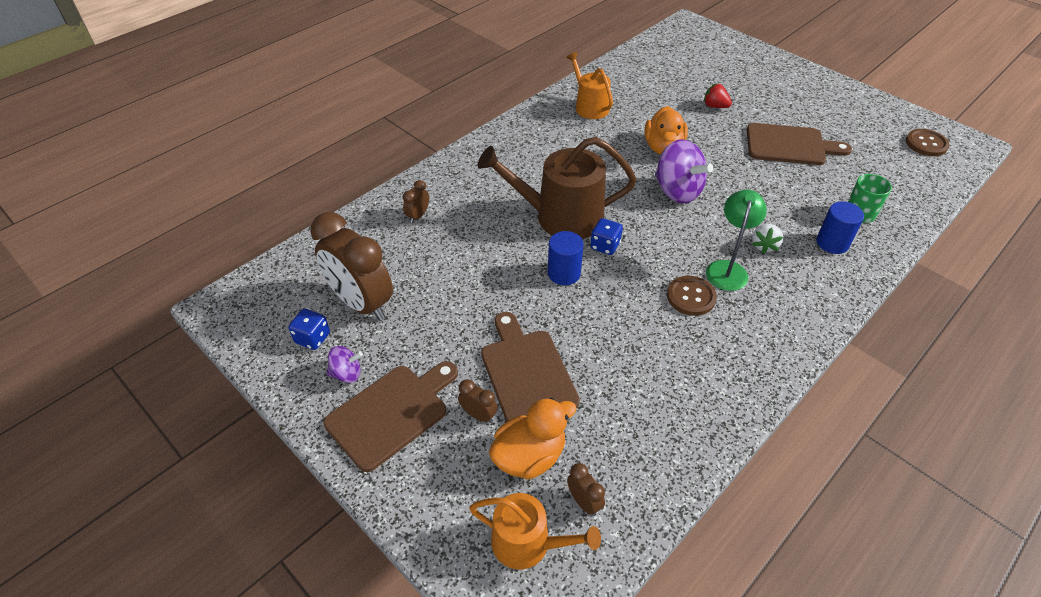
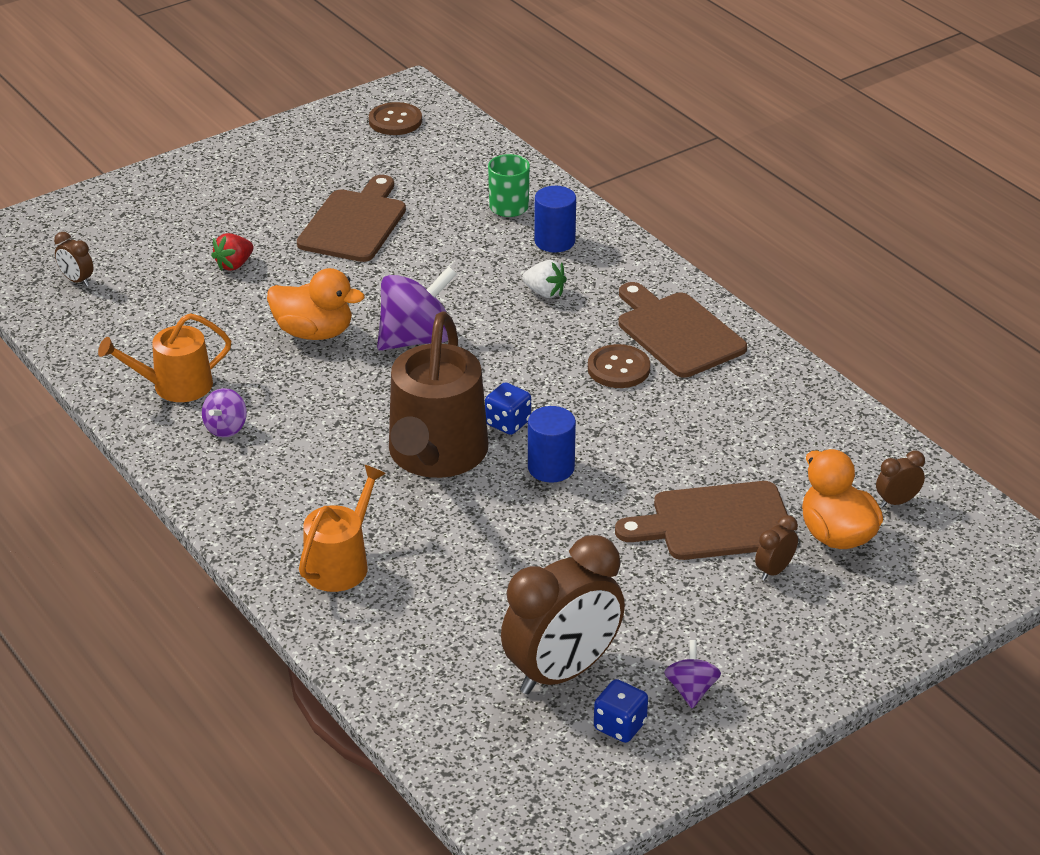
camera: 80 degrees left, 10 degrees down
brown cutting board [323,361,458,472] -> brown cutting board moved to [618,282,747,378]
brown clock [403,180,429,223] -> brown clock moved to [54,232,94,287]
orange watering can [469,493,601,569] -> orange watering can moved to [299,465,386,592]
green lamp [706,190,767,291] -> none
none -> purple spinning top [202,388,247,437]

